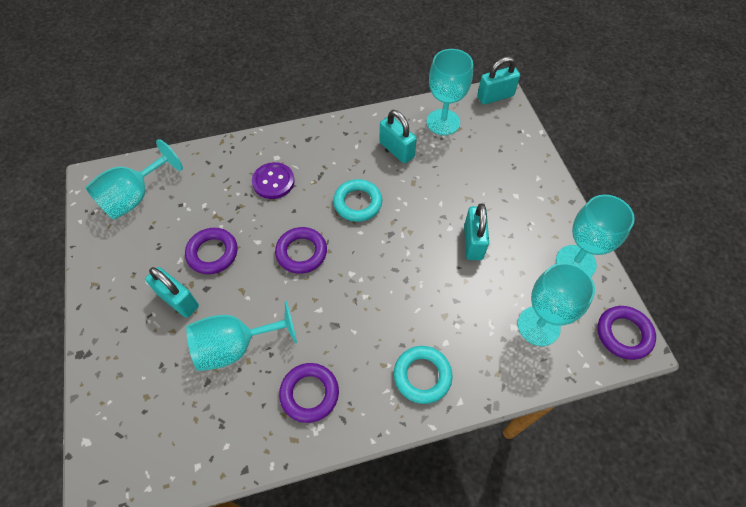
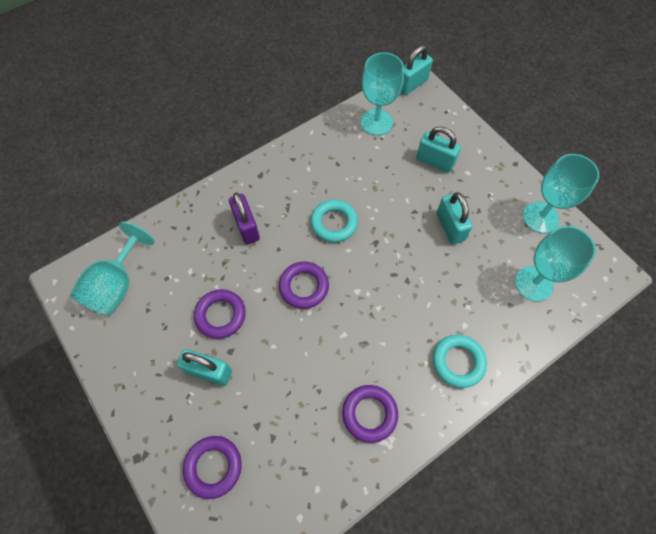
camera: 20 degrees left, 5 degrees up
turquoise goblet [186,301,297,371] -> none
purple button [252,162,295,199] -> purple padlock [229,192,260,244]
turquoise padlock [380,110,417,164] -> turquoise padlock moved to [416,126,461,173]
purple ring [597,306,656,360] -> purple ring moved to [183,436,242,499]

